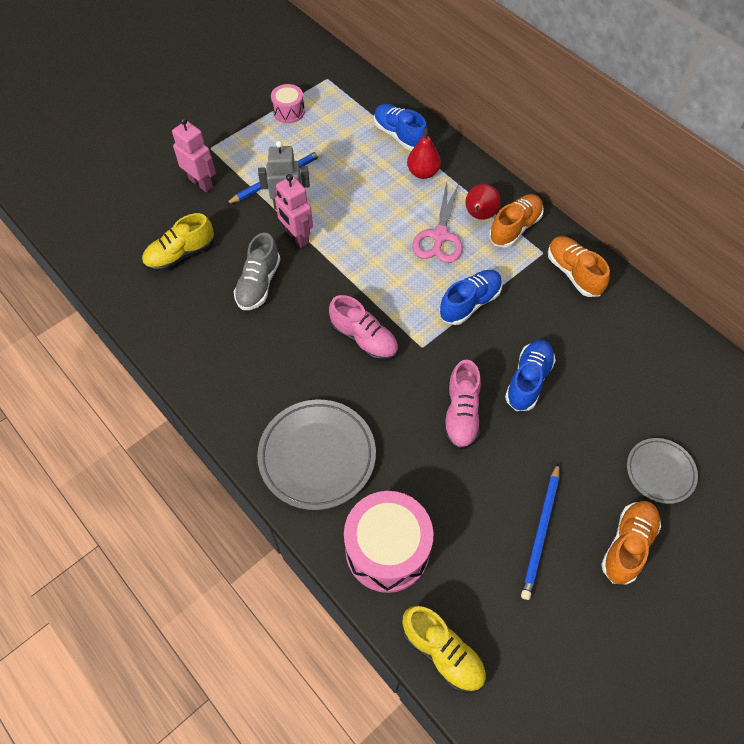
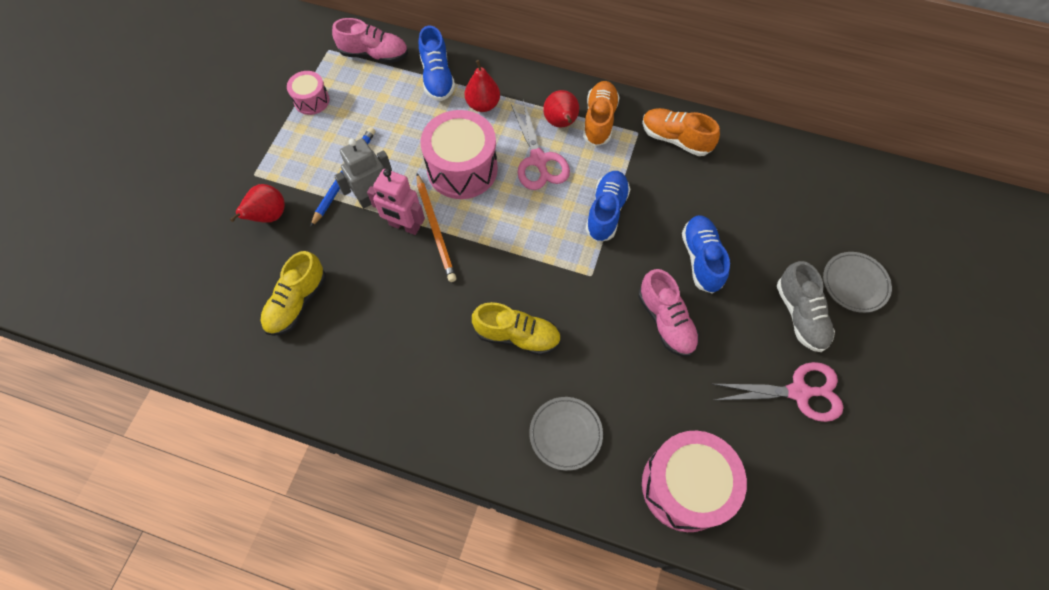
camera: 30 degrees left, 5 degrees up
pink robot [172,118,216,192] -> red pear [230,184,285,223]
grey shoe [234,233,281,310] -> grey shoe moved to [777,261,835,352]
grey plate [257,400,376,510] -> grey plate [529,397,603,471], size x0.59
pink shoe [329,295,398,361] -> pink shoe moved to [332,18,408,63]
blue shoe [374,104,428,151] -> blue shoe turned 120 degrees counterclockwise [419,26,455,101]
yellow shoe [402,606,486,693] -> yellow shoe moved to [472,302,561,355]
blue pencil [521,463,559,600] -> pink scissors [713,362,844,422]
orange shoe [601,501,661,585] -> none
none -> orange pencil [416,173,456,282]
none -> pink drum [420,110,498,199]

